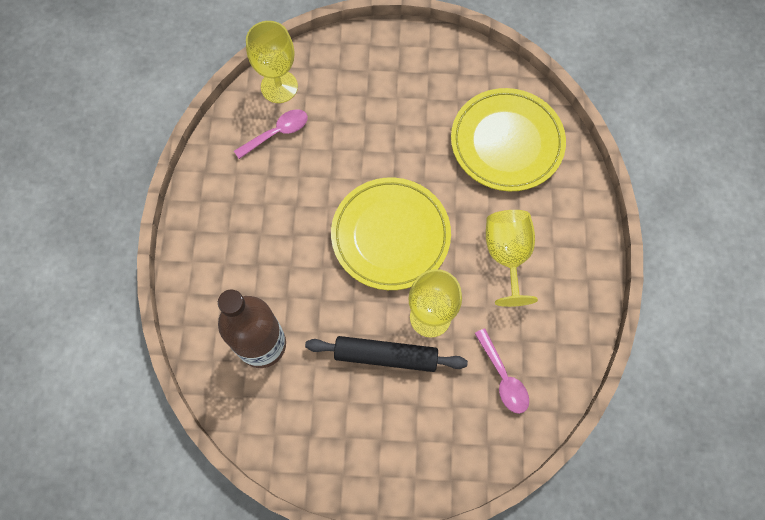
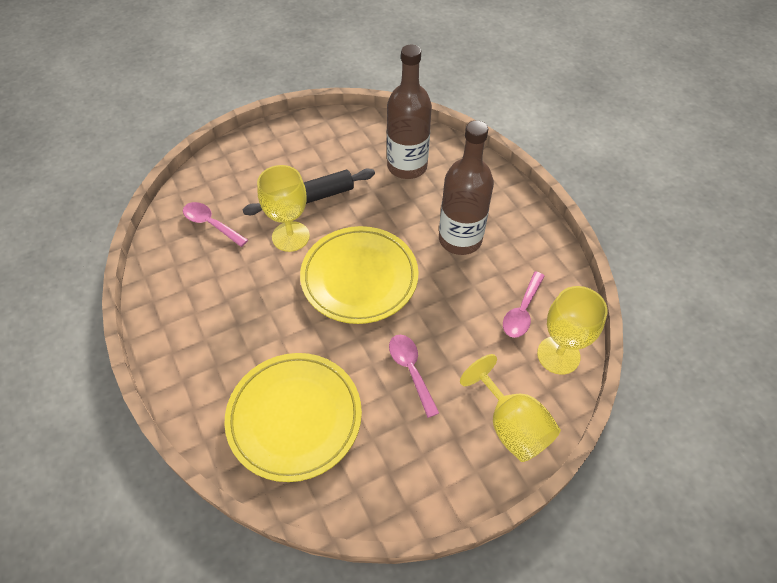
camera: 150 degrees right, 15 degrees down
yellow goblet [486,210,538,307] -> yellow goblet moved to [460,354,561,462]
none -> pink spoon [389,335,439,418]
none -> brown bottle [439,121,494,255]

